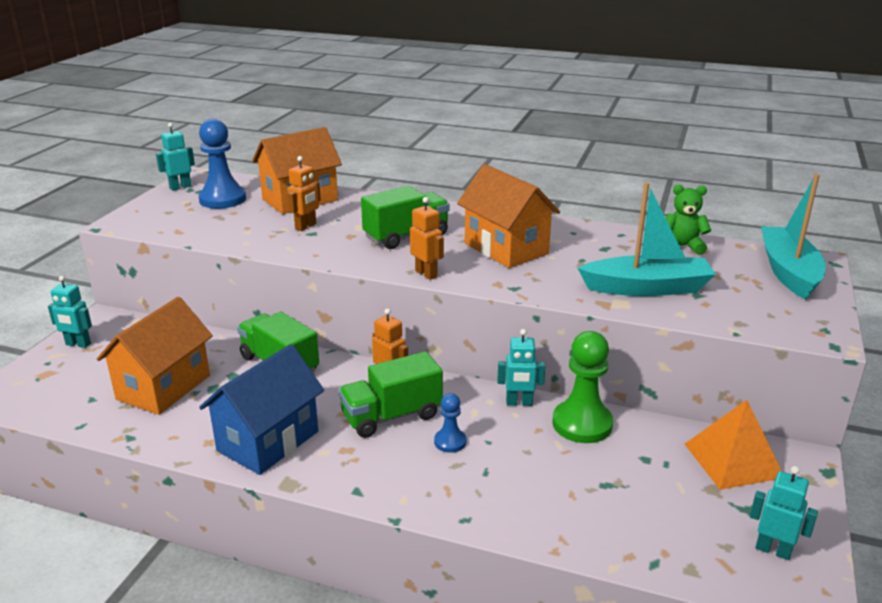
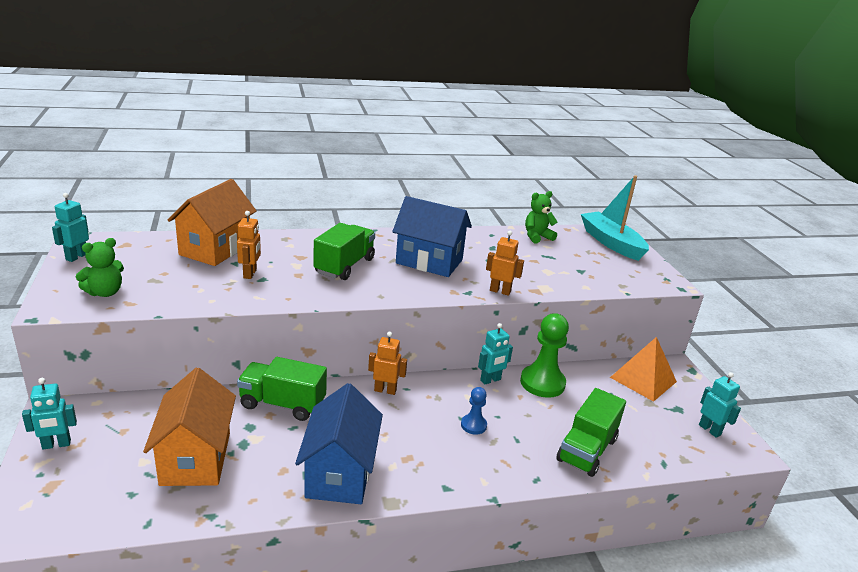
camera: 35 degrees left, 0 degrees up
blue pawn [198,119,246,209] -> none
green truck [338,352,443,438] -> green truck moved to [556,388,626,477]
orange robot [410,197,444,280] -> orange robot moved to [486,231,524,296]
orange house [457,164,560,268] -> blue house [392,196,472,277]
turquoise boat [577,182,716,296] -> none
turquoise robot [750,466,818,560] -> turquoise robot turned 60 degrees clockwise [699,372,741,438]
none -> green teddy bear [75,238,124,297]

